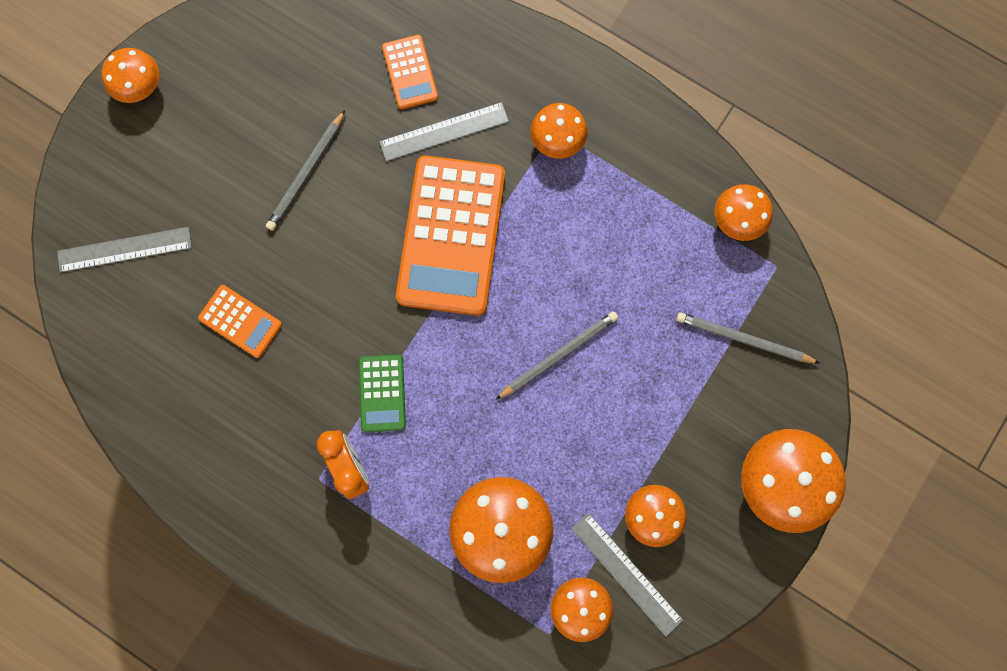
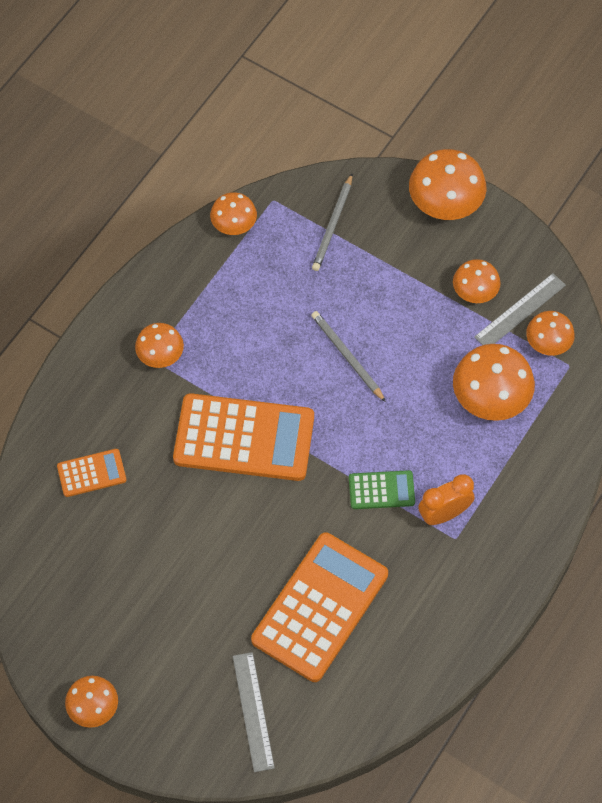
camera: 90 degrees left, 15 degrees down
orange calculator [198,285,282,358] -> orange calculator [251,533,388,682], size x2.10
grey pencil [266,110,345,231] -> none
grey ruler [379,102,509,162] -> none

